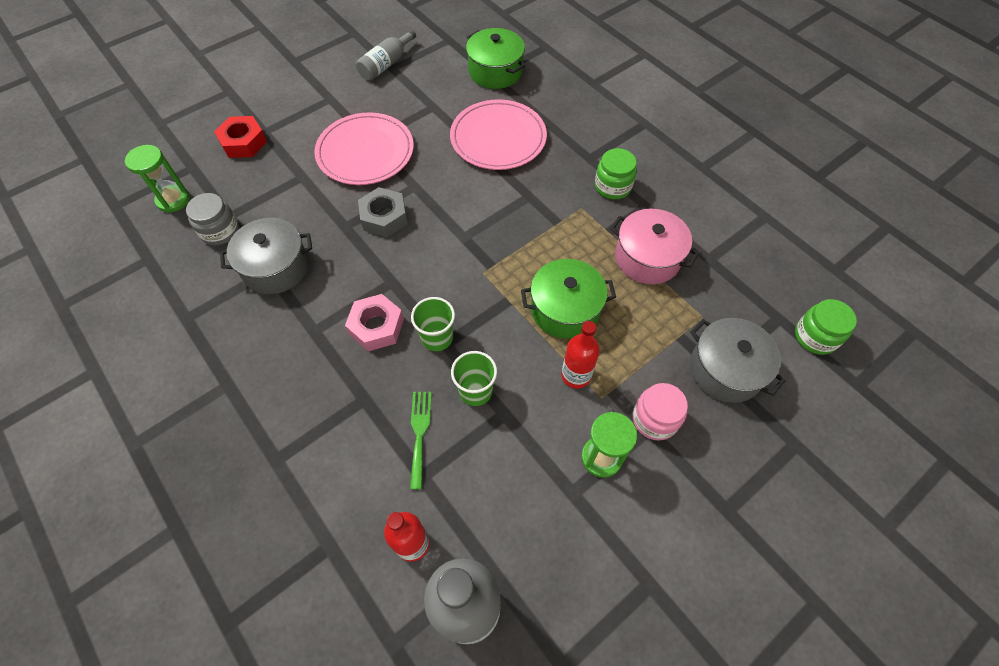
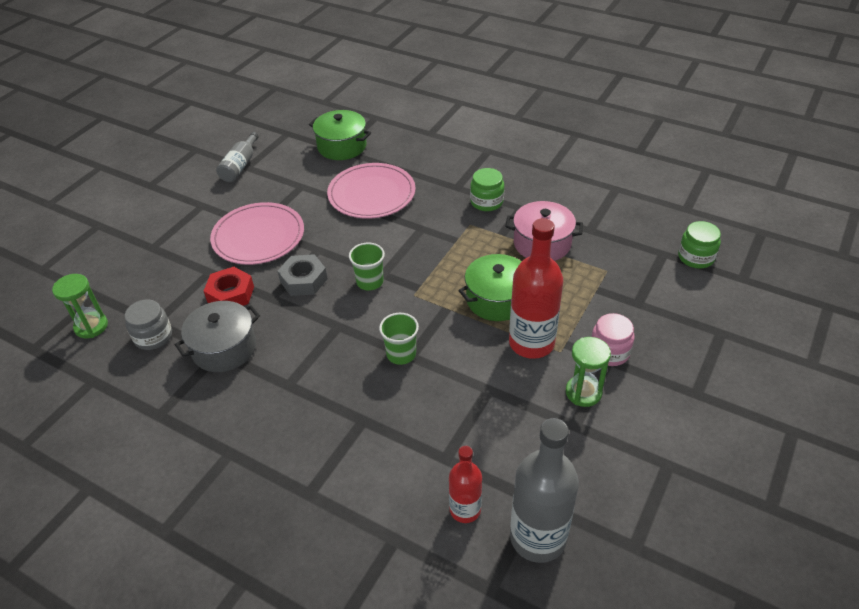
camera: 20 degrees left, 15 degrees down
red nut [214,116,267,158] -> red nut moved to [204,267,254,306]
pink nut [345,294,404,351] -> none
green fork [410,392,432,489] -> none
green cup [451,351,497,406] -> green cup moved to [349,243,385,290]
red bottle [561,321,600,389] -> red bottle [509,218,563,359], size x1.74
grey pot [690,318,785,403] -> none

